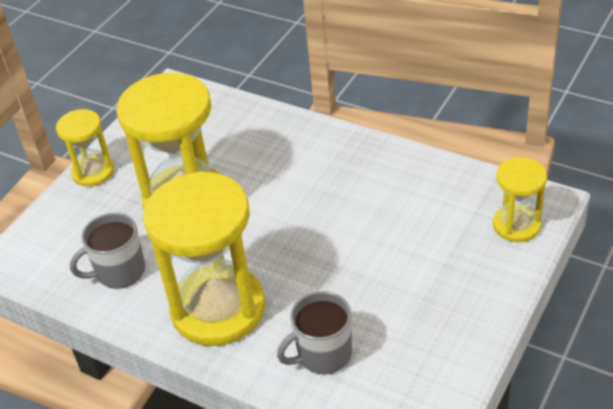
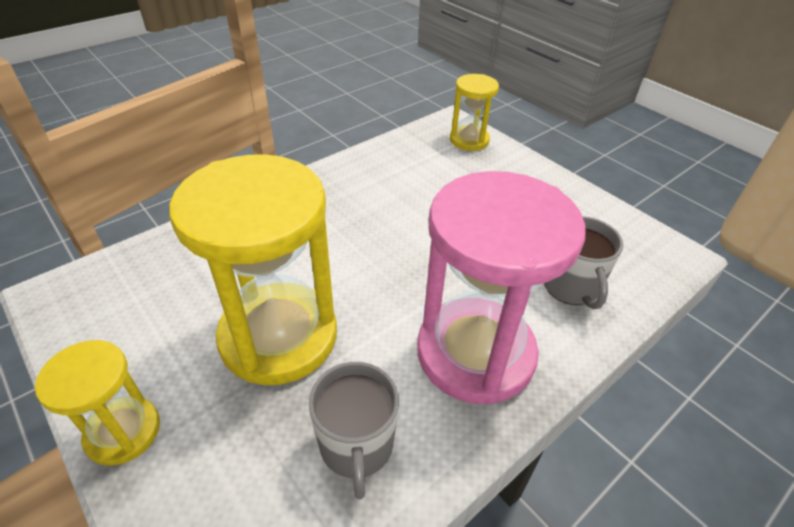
camera: 75 degrees left, 0 degrees up
yellow hourglass [143,171,265,346] -> pink hourglass [417,171,586,405]

